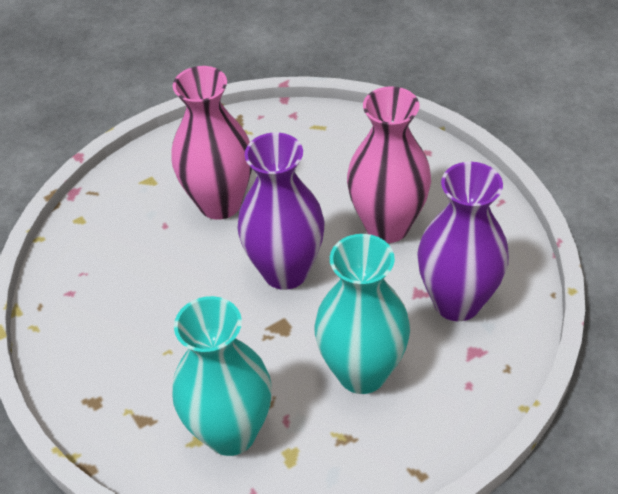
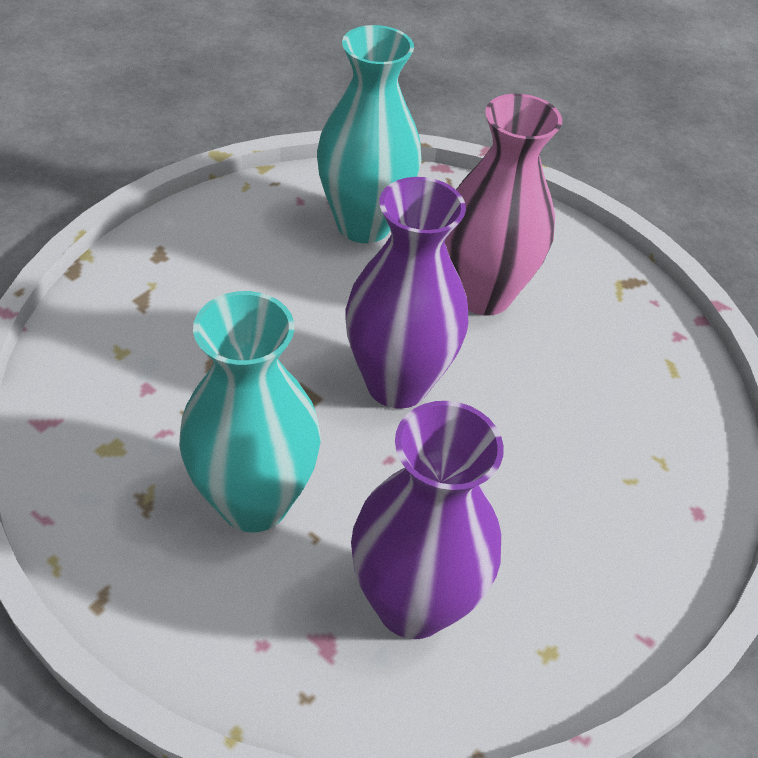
camera: 65 degrees right, 0 degrees up
turquoise vase [172,296,272,456] -> turquoise vase moved to [317,25,422,243]
pink vase [347,87,431,243] -> none

